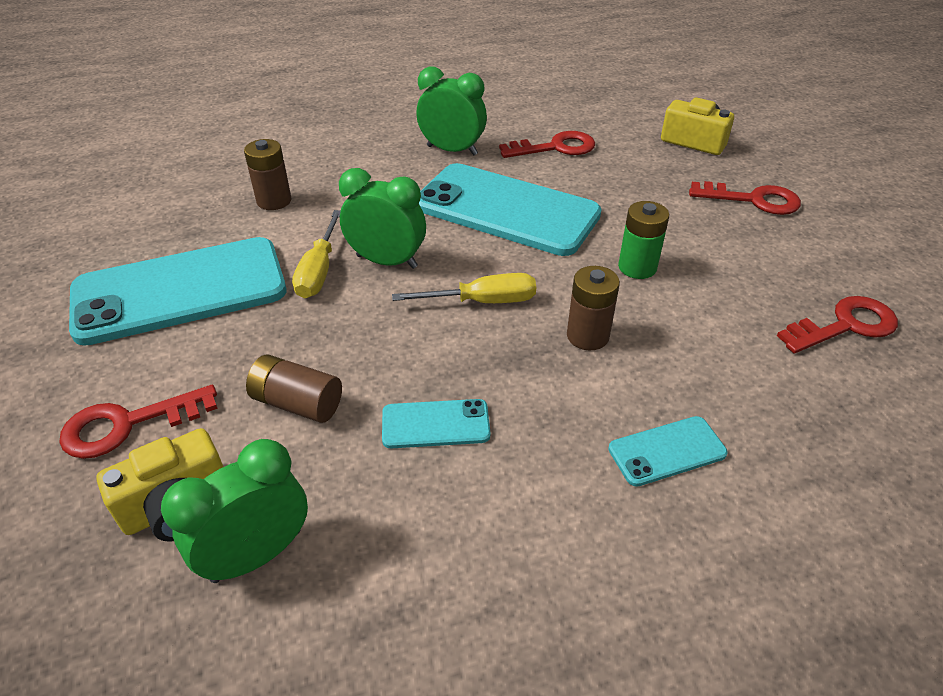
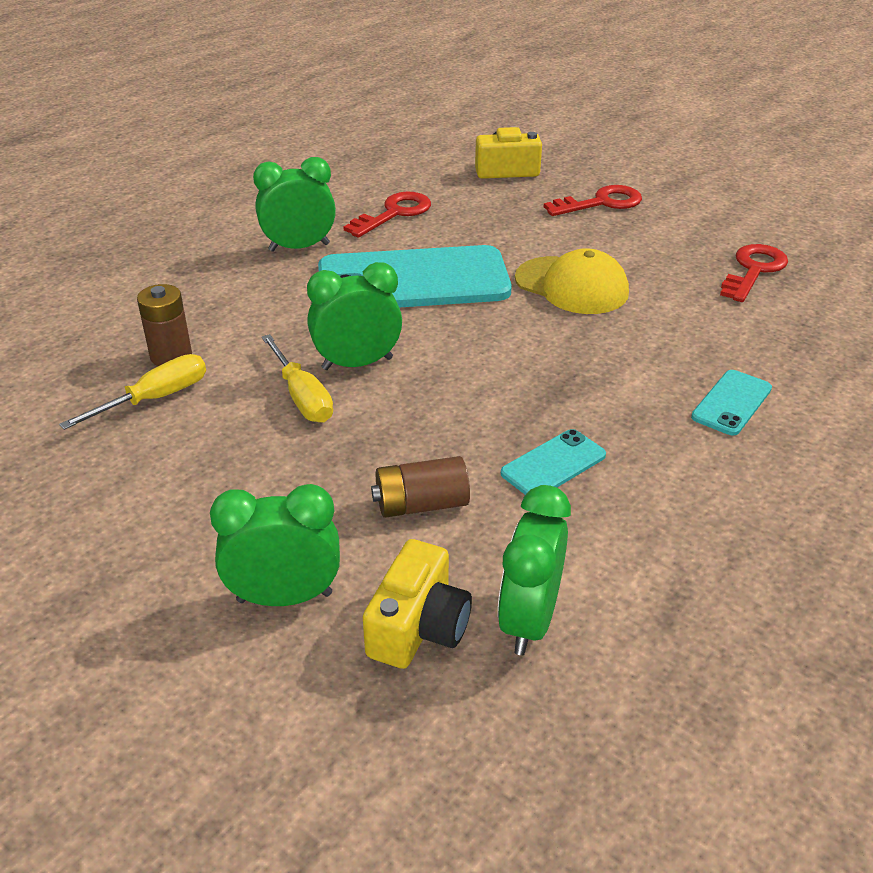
camera: 35 degrees left, 5 degrees down
red key [59,385,218,459] -> green clock [210,484,340,606]
turquoise phone [69,237,286,346] -> none
yellow screwdriver [392,273,536,303] -> yellow screwdriver moved to [59,354,206,430]
brown battery [567,266,620,350] -> none
green battery [618,201,669,279] -> yellow cap [515,248,629,314]

